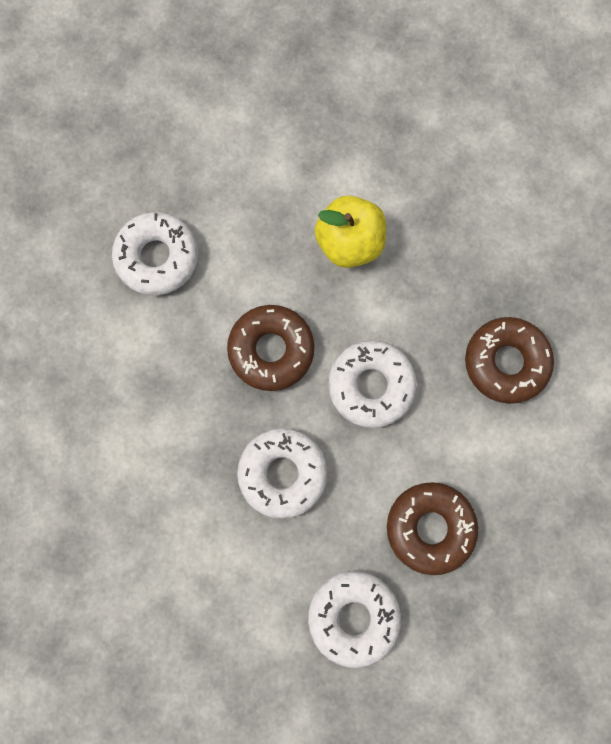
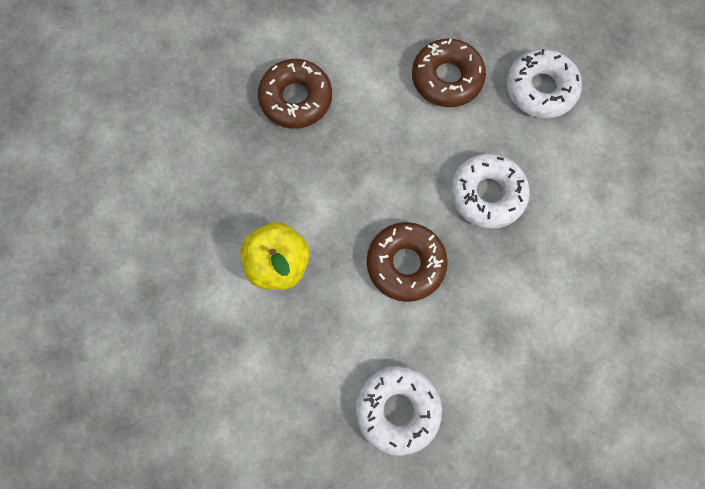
camera: 125 degrees left, 5 degrees down
white donut [328,340,417,428] -> none

